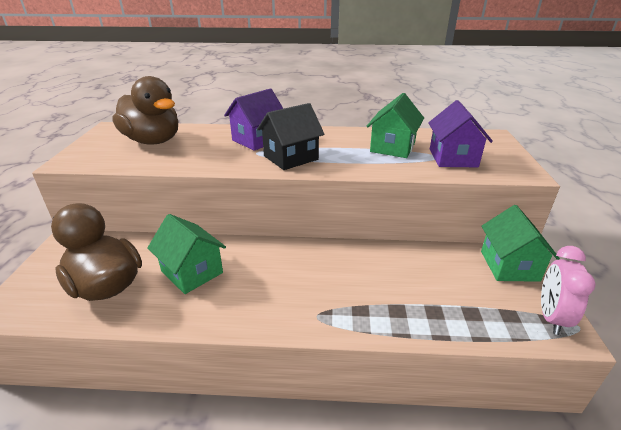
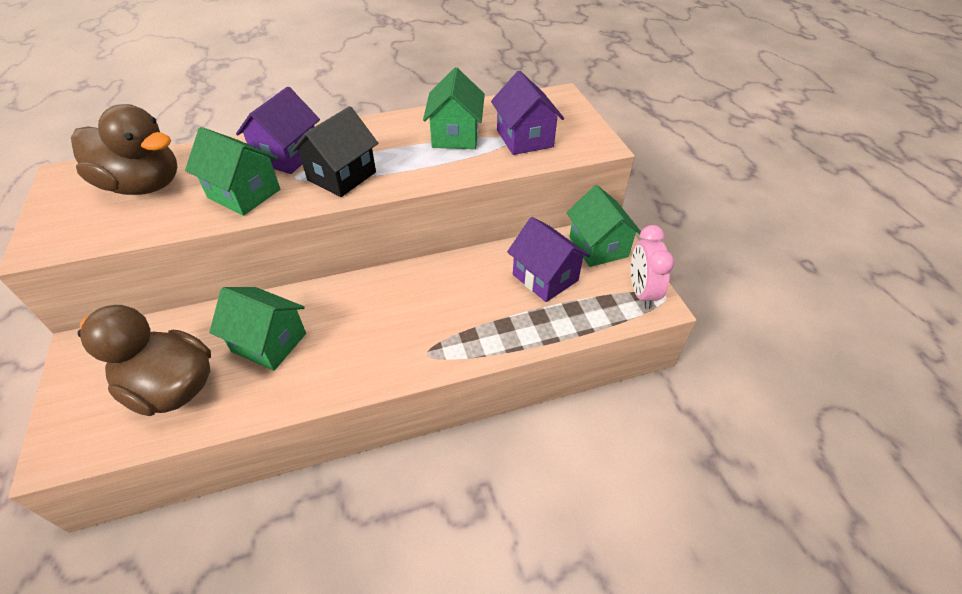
camera: 20 degrees left, 15 degrees up
none -> green house [185,127,280,216]
none -> purple house [507,217,590,302]

